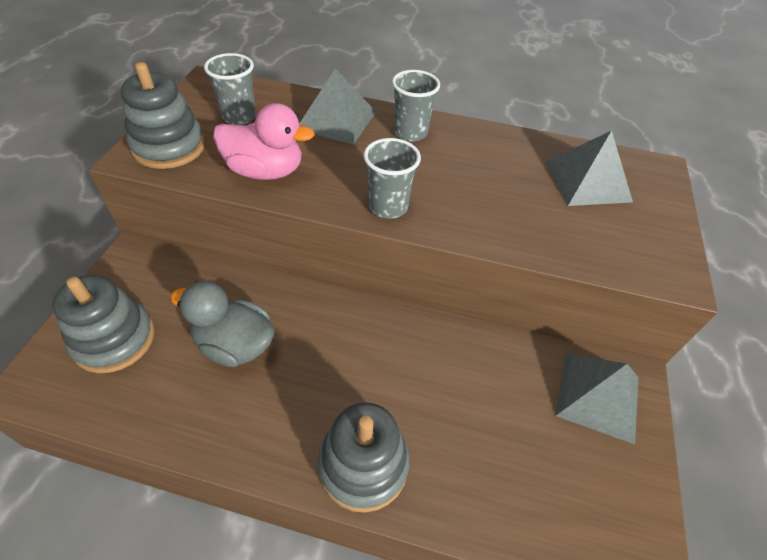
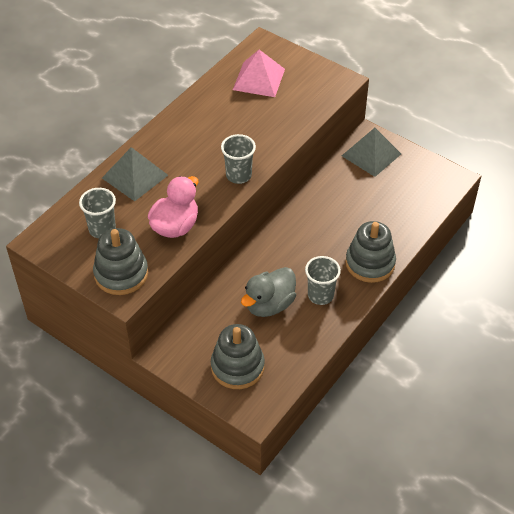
camera: 65 degrees left, 0 degrees up
grey cup [392,70,440,142] -> grey cup moved to [305,256,341,305]
grey pyramid [545,131,633,206] -> pink pyramid [233,50,285,97]

